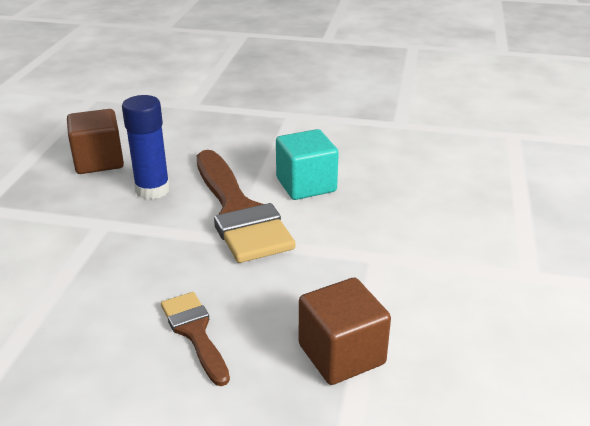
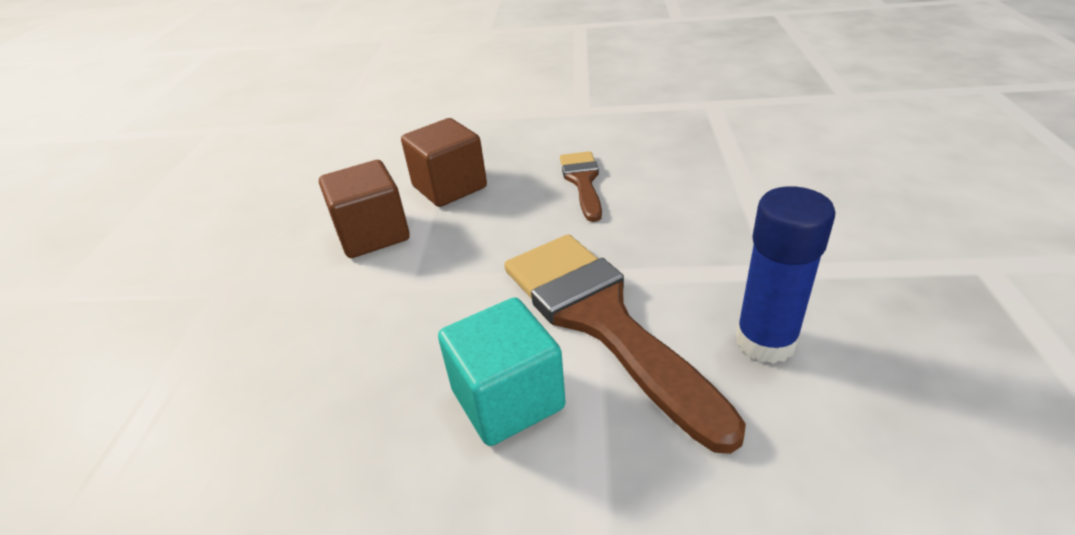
camera: 175 degrees right, 5 degrees up
brown cube [67,109,124,174] -> brown cube moved to [319,160,410,258]
brown brush [161,292,230,386] -> brown brush turned 150 degrees counterclockwise [560,151,602,222]

